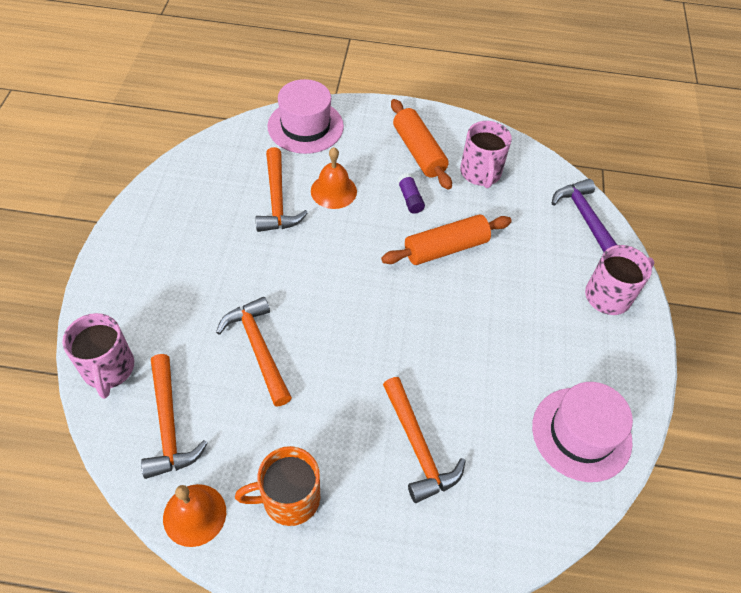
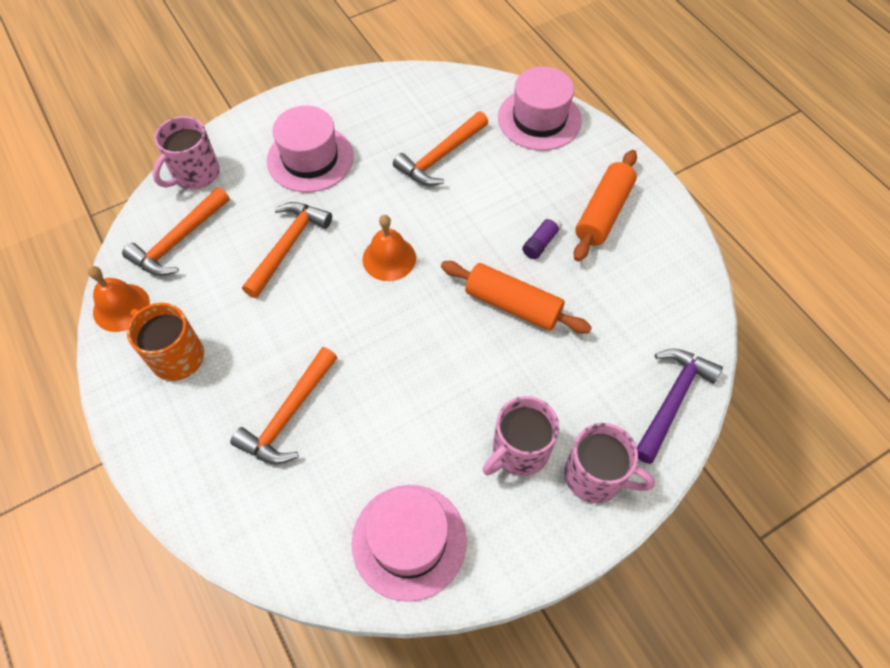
camera: 55 degrees right, 5 degrees up
orange bell [311,147,357,209] -> orange bell moved to [363,215,416,281]
pink mug [460,121,512,188] -> pink mug moved to [483,396,559,476]
none -> pink hat [267,106,354,192]

